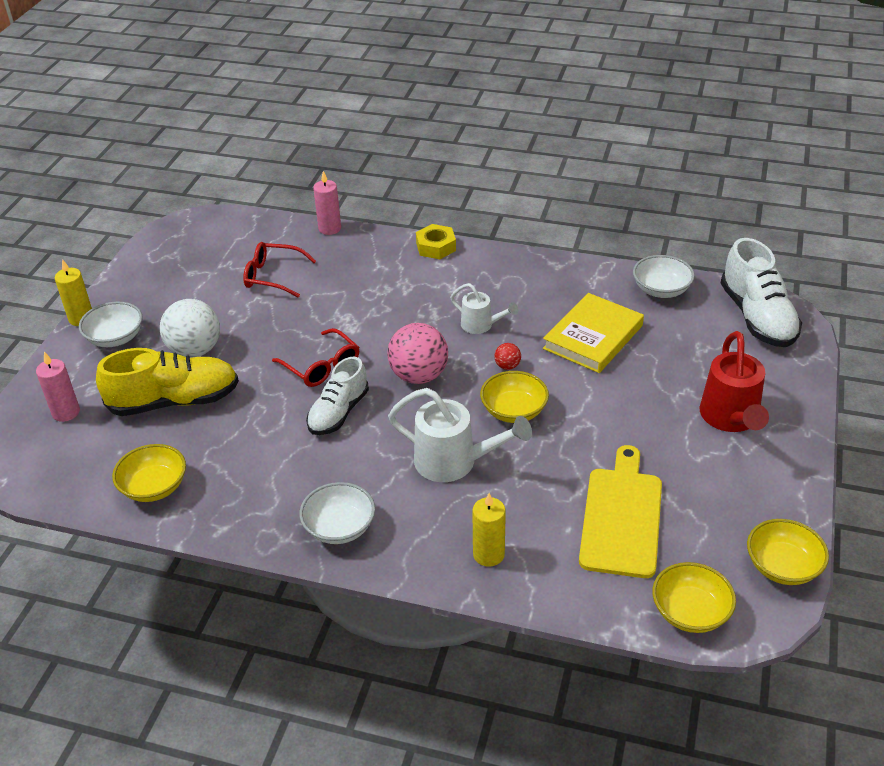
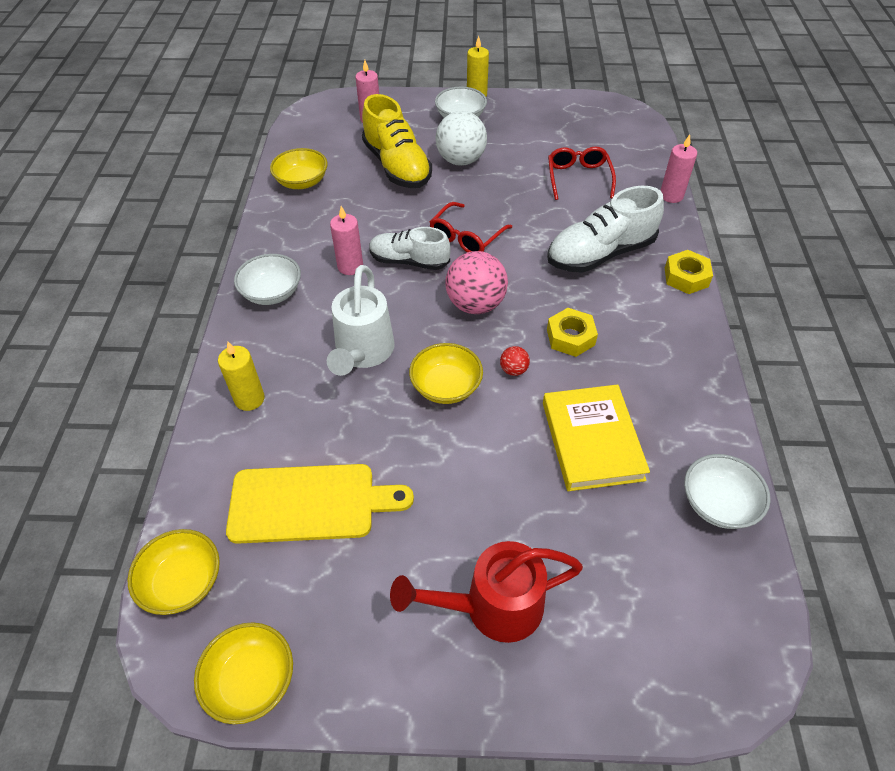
camera: 75 degrees right, 10 degrees up
white watering can [450,283,518,334] -> yellow nut [547,308,598,357]
yellow book [543,293,644,373] -> yellow book turned 60 degrees clockwise [543,384,650,491]
white shoe [721,238,802,347] -> white shoe moved to [547,186,664,273]
none -> pink candle [330,206,363,275]

